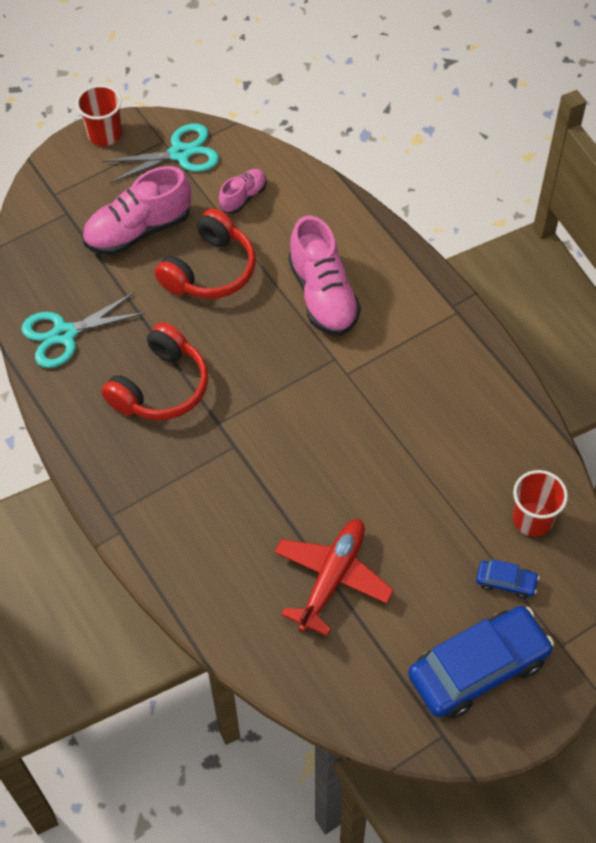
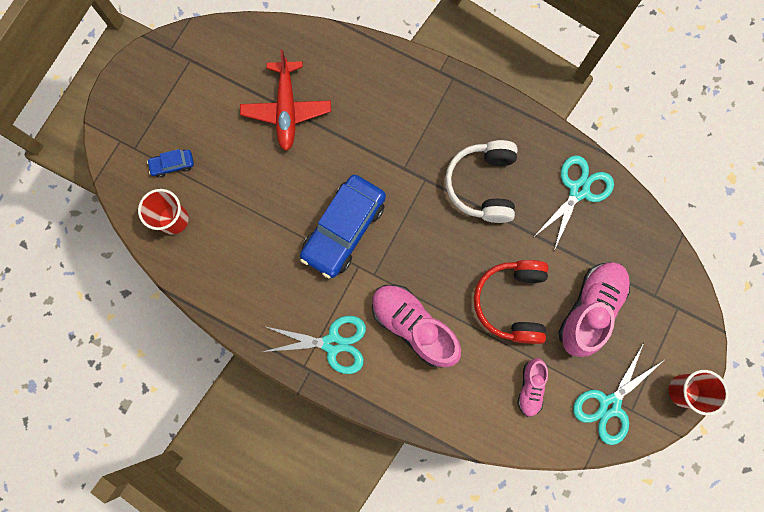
camera: 150 degrees right, 20 degrees up
red headphones [101,322,208,420] -> white headphones [445,140,517,223]
blue car [408,606,554,719] -> blue car moved to [300,175,386,278]
none -> turquoise scissors [263,316,366,374]

